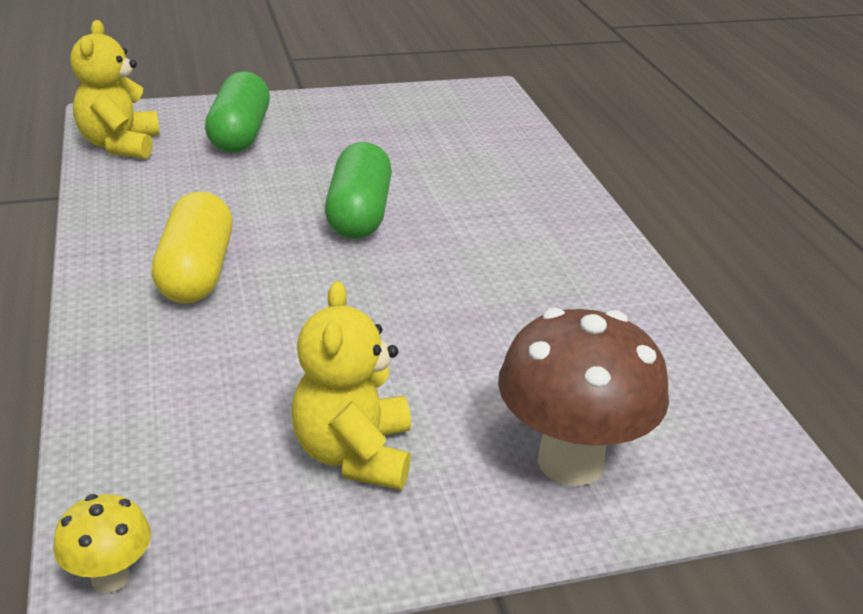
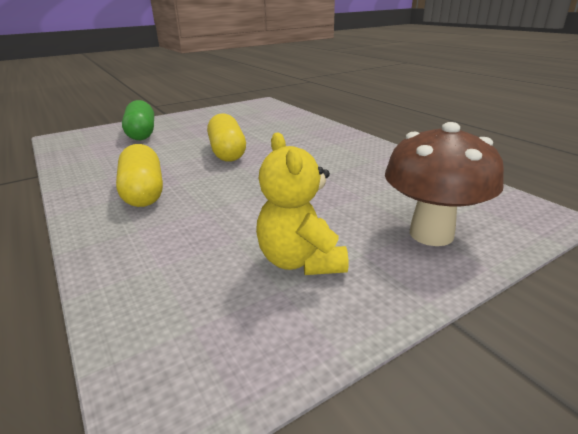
camera: 15 degrees left, 5 degrees down
yellow mushroom [53,494,151,593] -> none
yellow teddy bear [70,20,160,159] -> none
green capsule [325,142,392,239] -> yellow capsule [207,113,246,162]

